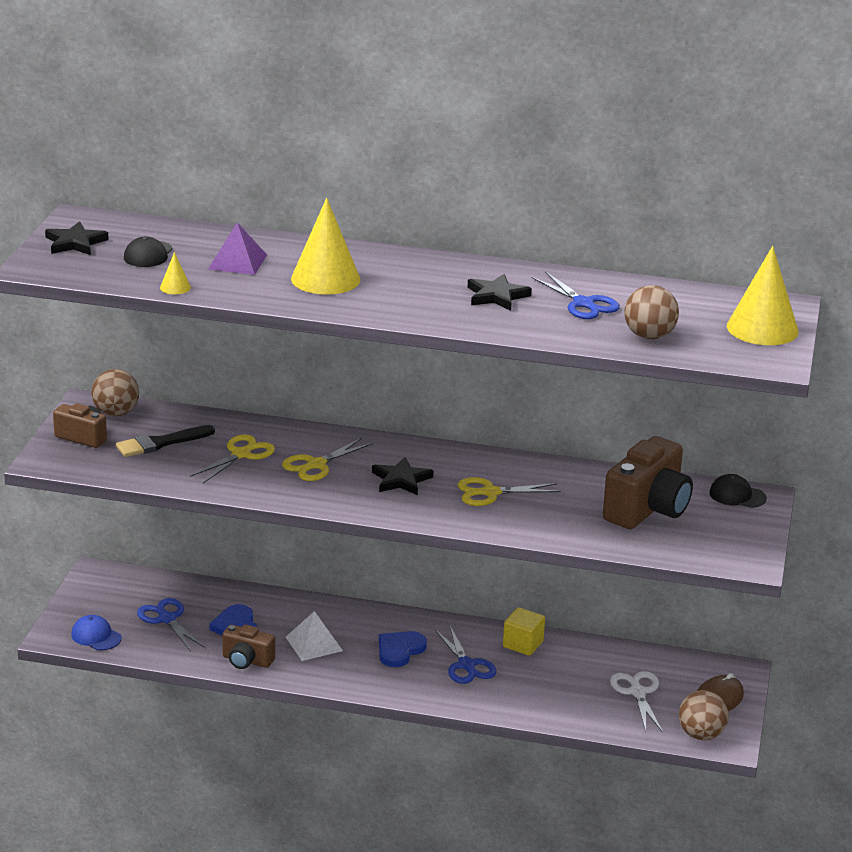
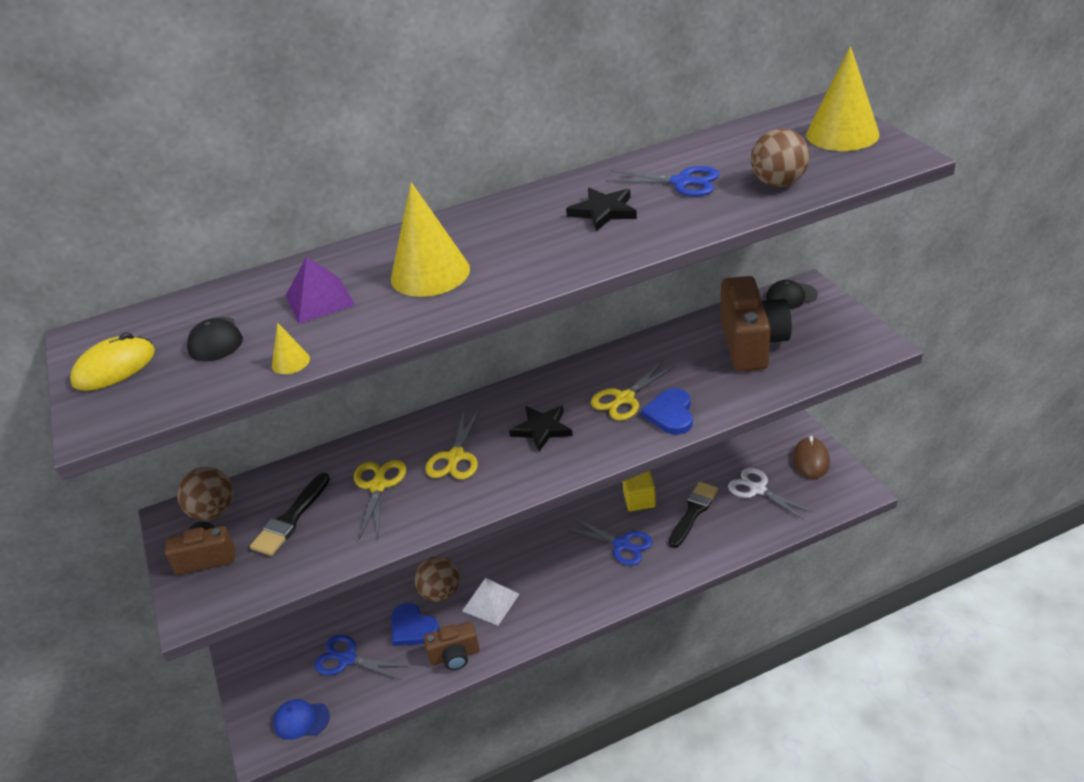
camera: 30 degrees left, 10 degrees up
black star [45,221,108,255] -> yellow mouse [70,332,155,391]
blue heart [379,631,427,667] -> blue heart moved to [641,388,693,435]
brown ball [679,690,729,740] -> brown ball moved to [415,556,460,602]
none -> black brush [669,482,718,548]

